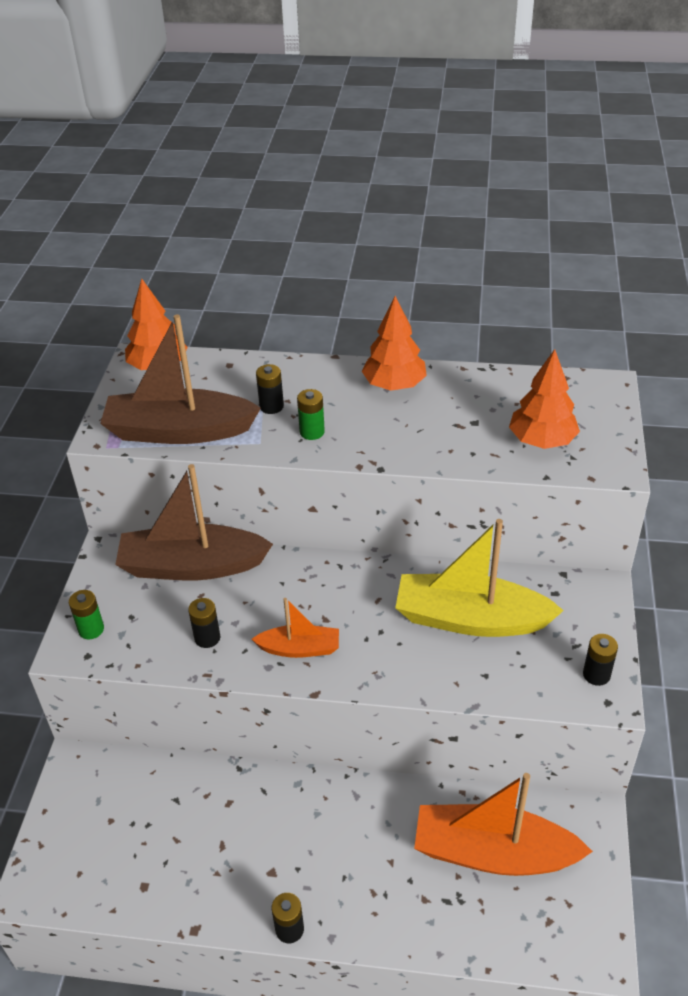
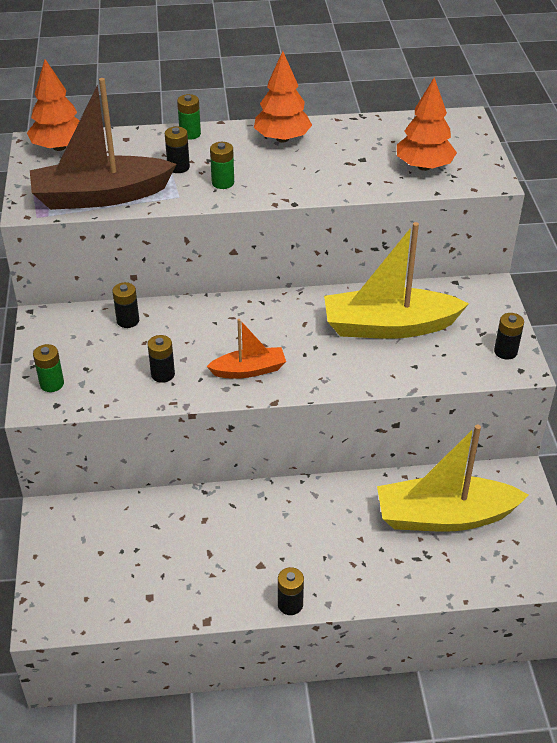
camera: 15 degrees left, 0 degrees up
brown boat [115,464,273,580] -> black battery [112,282,139,328]
orange boat [414,773,593,876] -> yellow boat [377,424,528,532]
none -> green battery [177,94,201,140]

